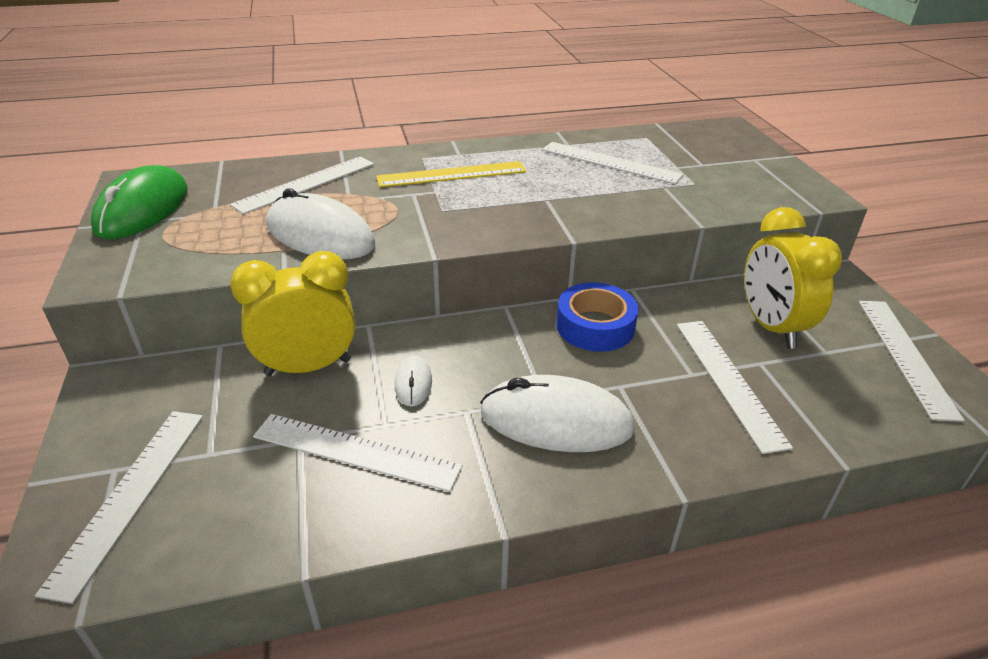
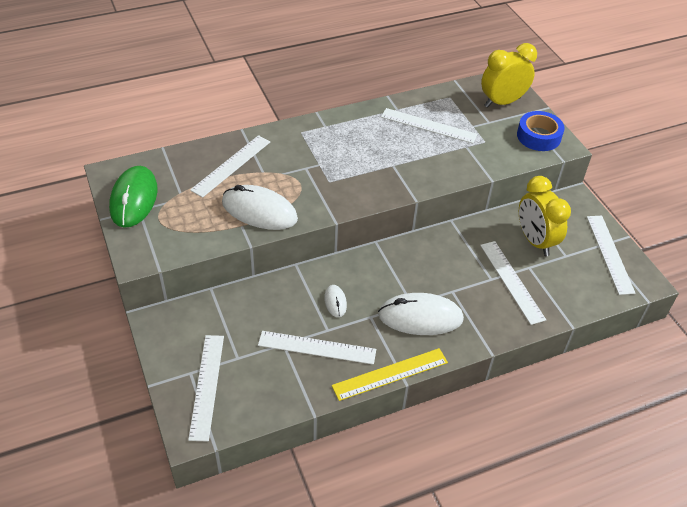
camera: 10 degrees left, 10 degrees up
yellow clock [230,251,355,376] -> yellow clock moved to [481,43,537,108]
yellow ruler [376,161,526,187] -> yellow ruler moved to [332,348,448,401]
blue tape [556,282,639,352] -> blue tape moved to [517,111,565,151]

